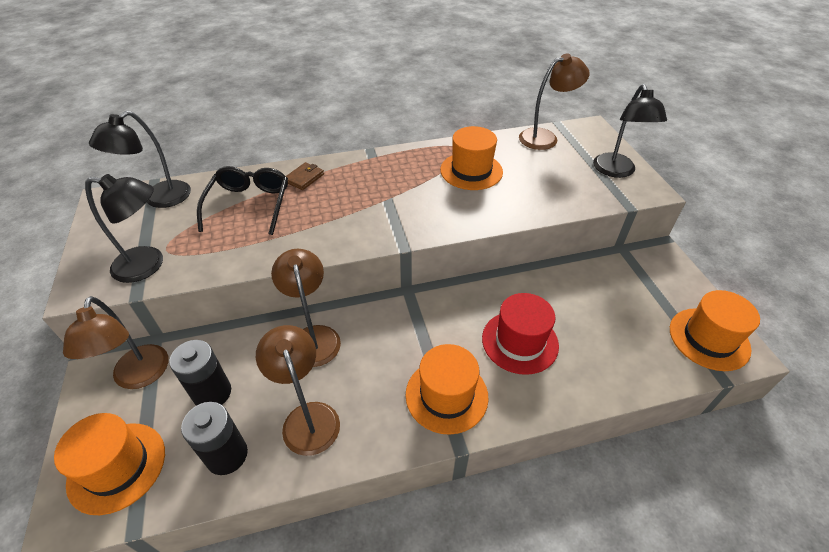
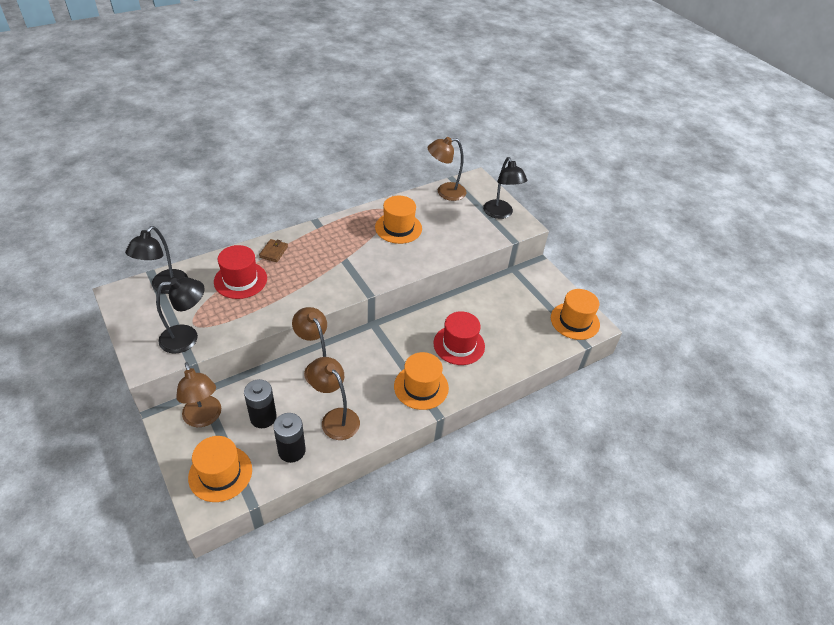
camera: 20 degrees left, 0 degrees up
black glasses [197,166,288,235] -> red hat [214,245,267,299]
brown lamp [519,53,590,150] -> brown lamp turned 150 degrees counterclockwise [427,137,466,201]

